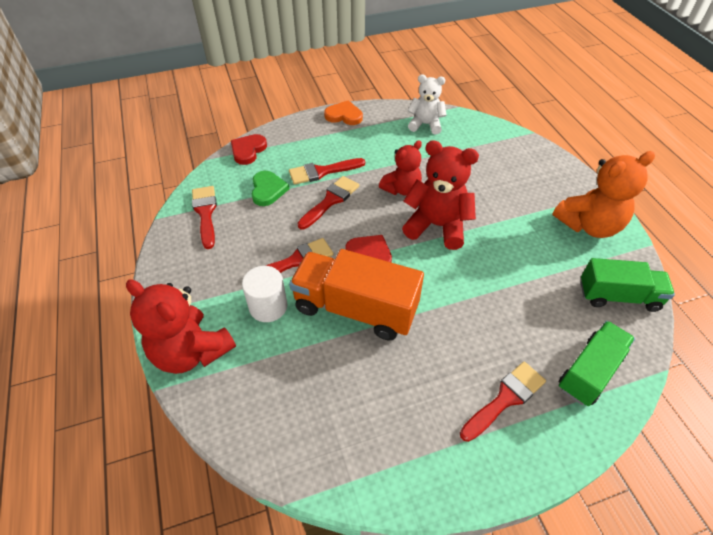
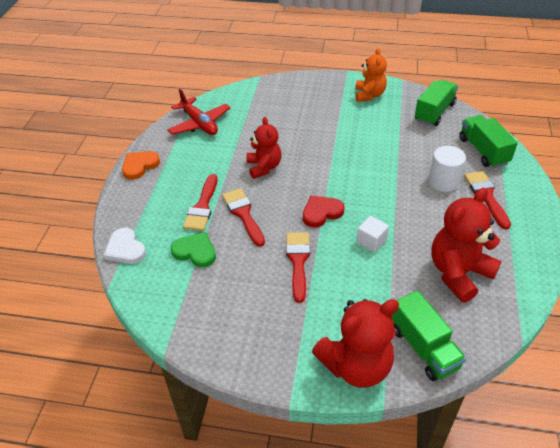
camera: 60 degrees left, 5 degrees down
red brush [192,186,217,249] -> none
red heart [231,134,267,165] -> white heart [104,228,146,264]
white cylinder [242,266,287,322] -> white cylinder moved to [428,146,466,192]
orange truck [289,249,424,340] -> white cube [356,216,389,253]
red teddy bear [402,140,479,250] -> red teddy bear moved to [431,188,502,303]
white teddy bear [407,74,447,134] -> red plane [167,89,231,135]
orange teddy bear [552,151,655,238] -> orange teddy bear [355,48,387,102], size x0.65
none -> green truck [391,290,466,381]

